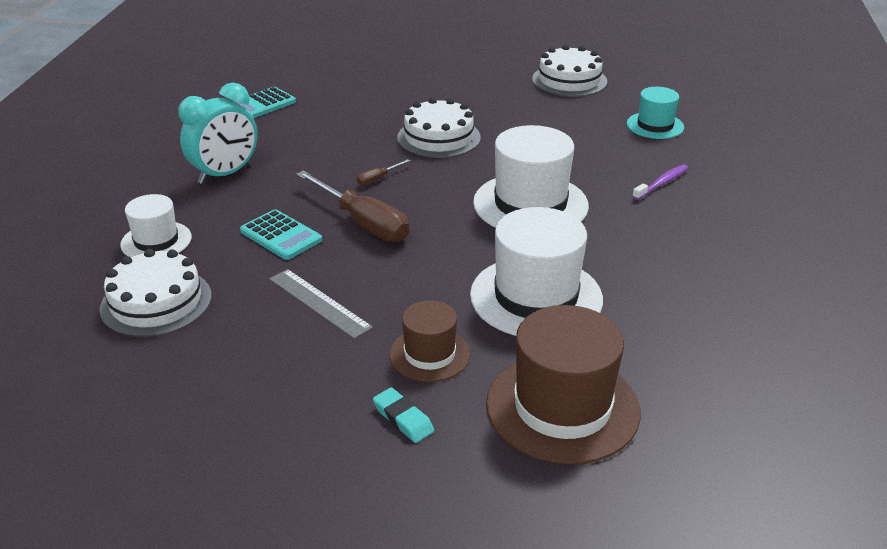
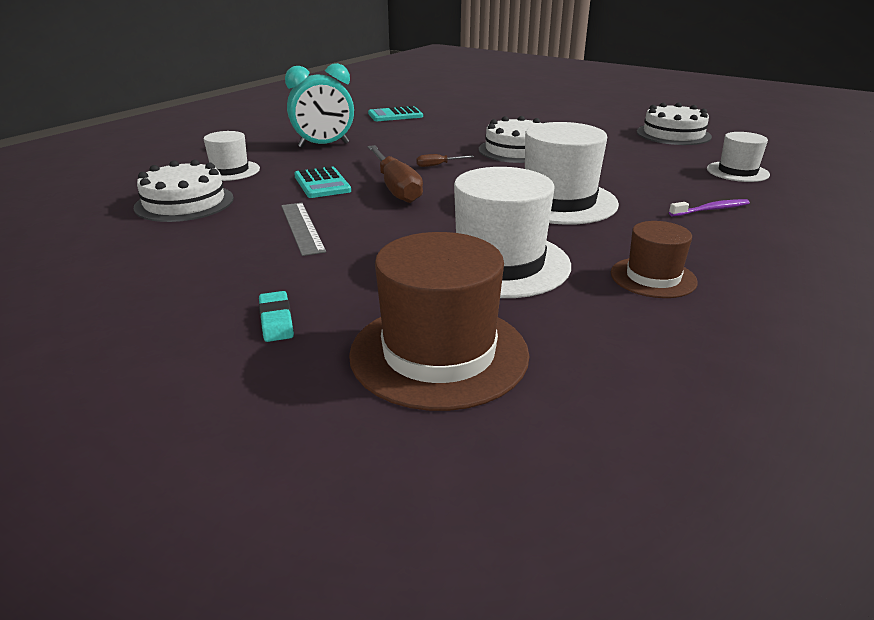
camera: 25 degrees right, 5 degrees down
brown hat [389,300,471,382] -> brown hat moved to [611,221,698,298]
turquoise hat [627,87,684,139] -> white hat [707,132,770,182]

